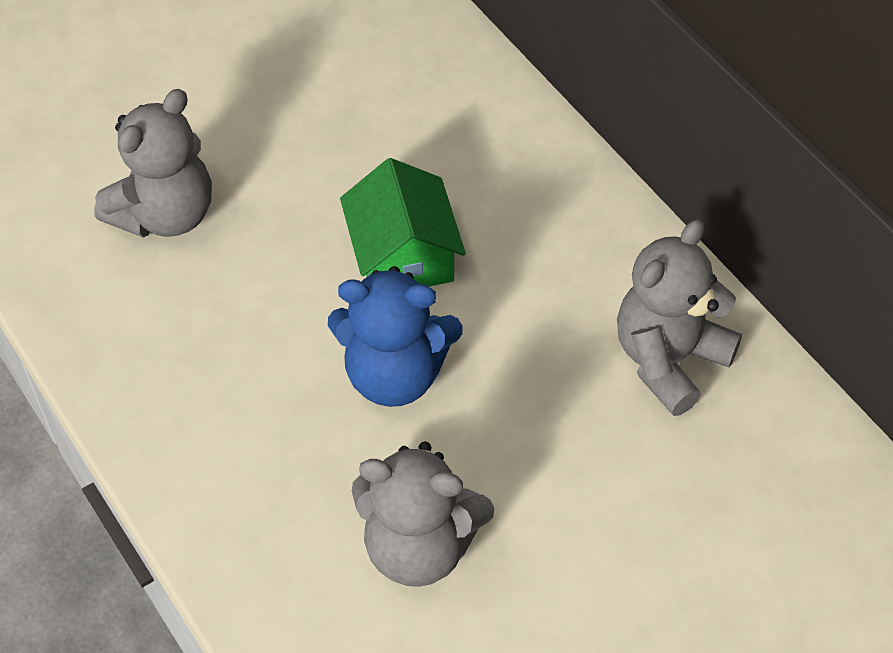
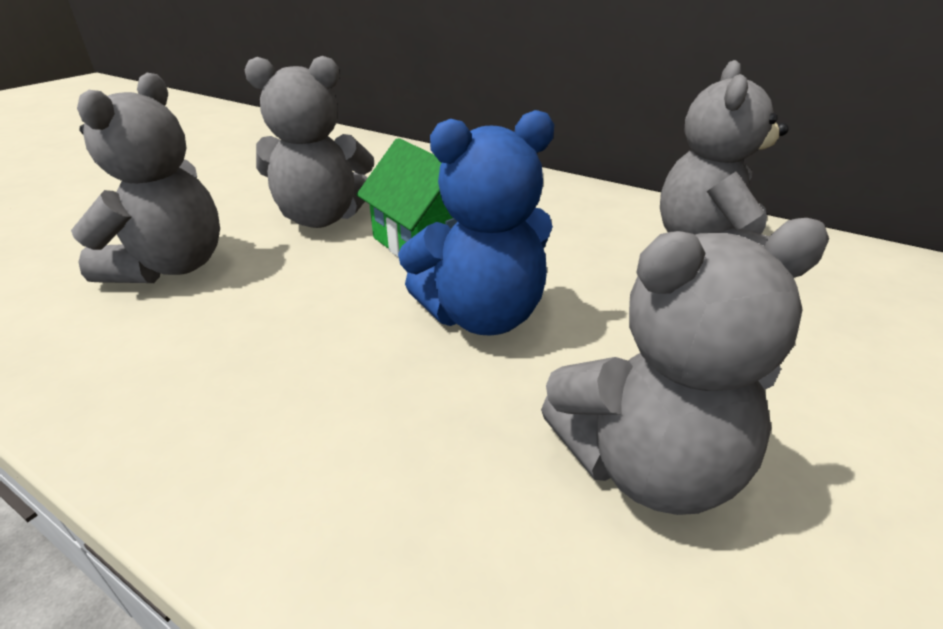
camera: 25 degrees left, 20 degrees down
none -> grey teddy bear [244,56,374,228]

